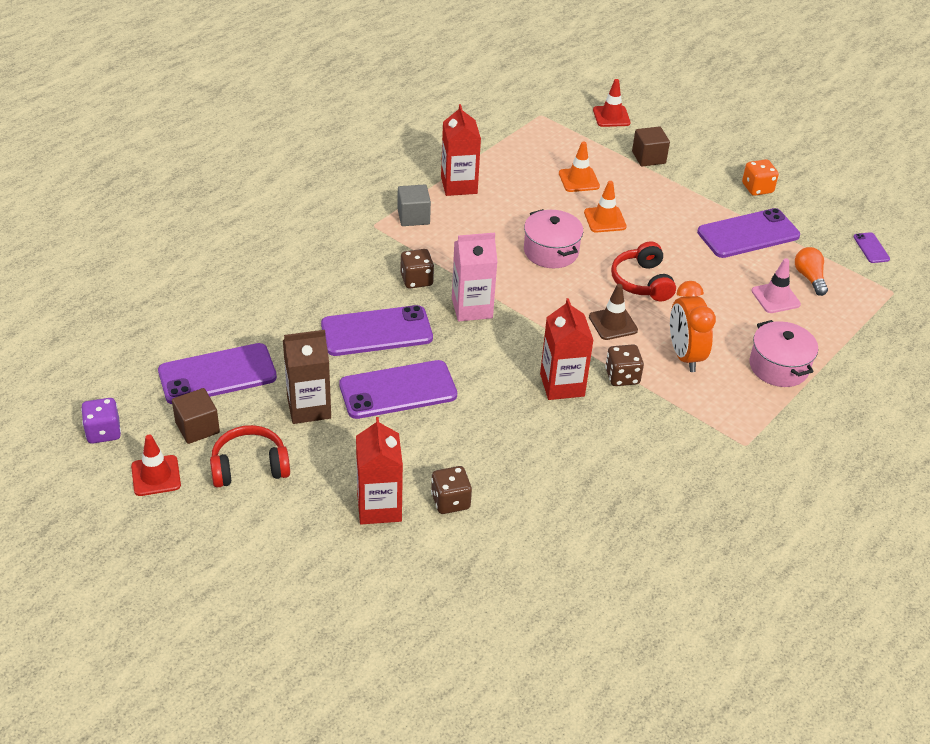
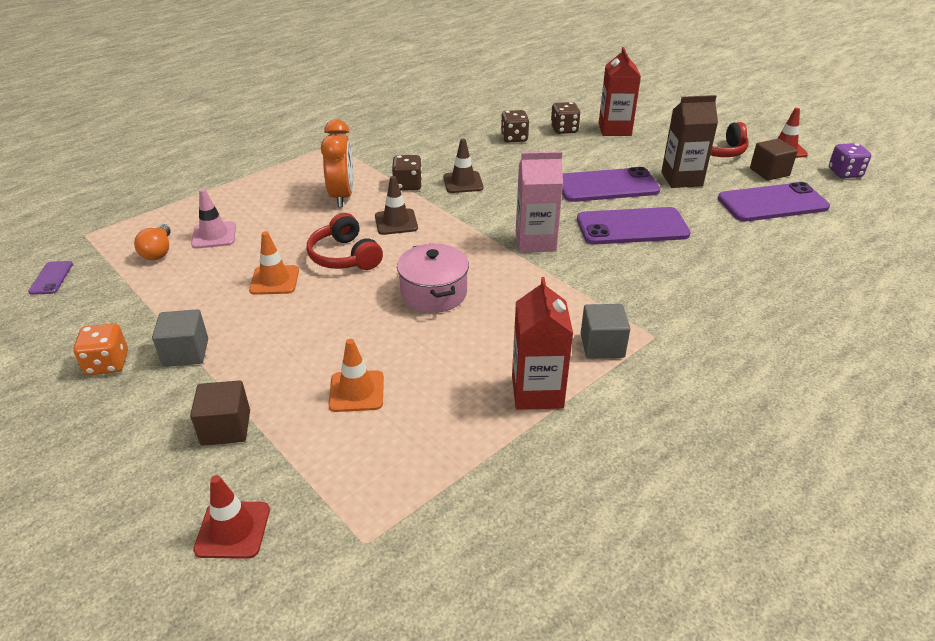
camera: 170 degrees left, 5 degrees down
brown dice [401,249,434,289] -> brown dice moved to [501,110,529,142]
red carton [540,298,593,400] -> brown traffic cone [443,139,483,193]
orange traffic cone [584,181,627,232] -> orange traffic cone moved to [249,231,299,295]
red headphones [611,241,676,301] -> red headphones turned 150 degrees clockwise [307,213,383,270]
purple phone [697,208,800,258] -> none
pink pot [749,320,818,387] -> none
none -> grey cube [152,309,208,367]

